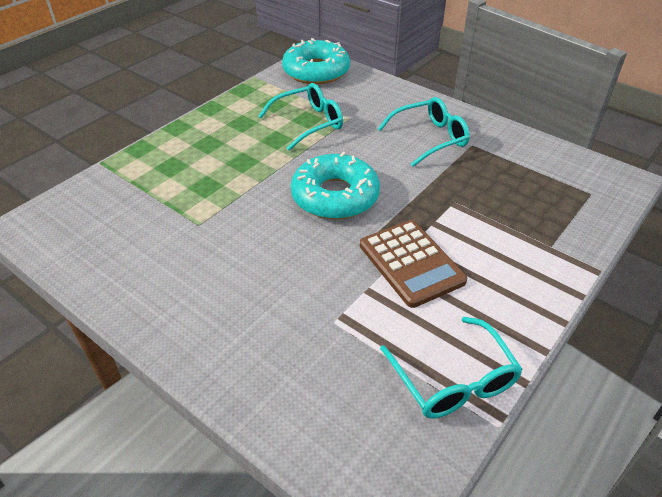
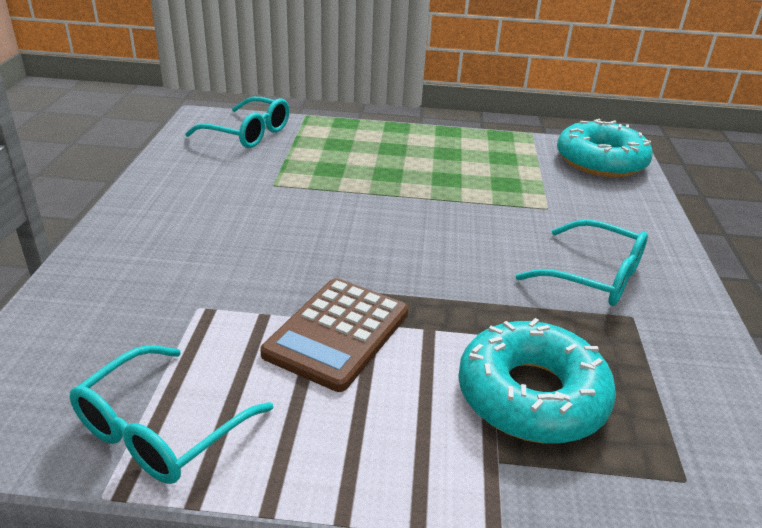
camera: 55 degrees right, 10 degrees down
turquoise glasses [259,83,343,151] -> turquoise glasses moved to [185,97,290,148]
turquoise donut [291,152,380,219] -> turquoise donut moved to [458,318,616,443]

